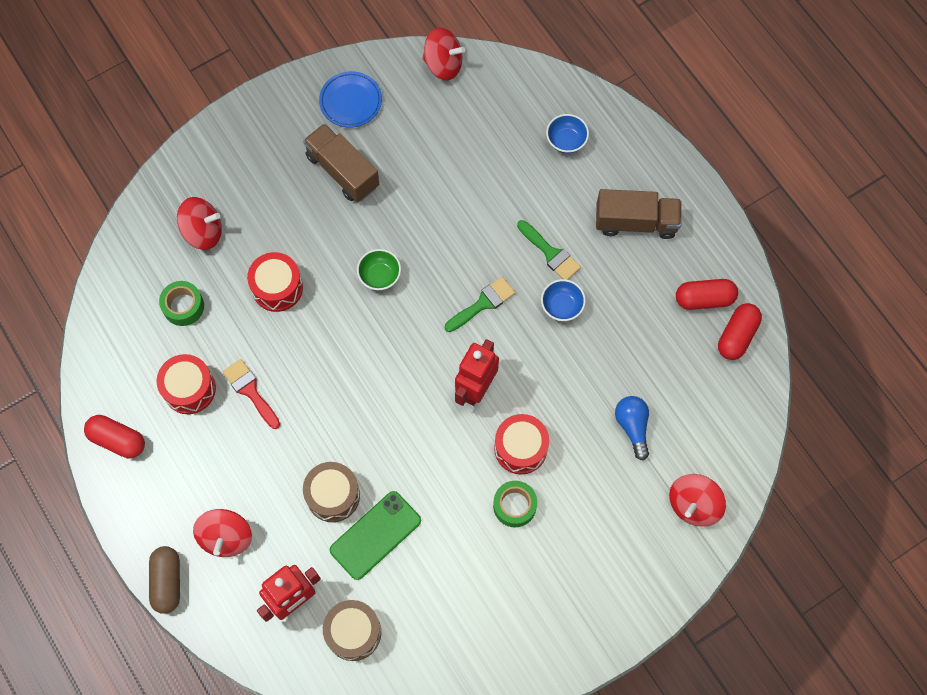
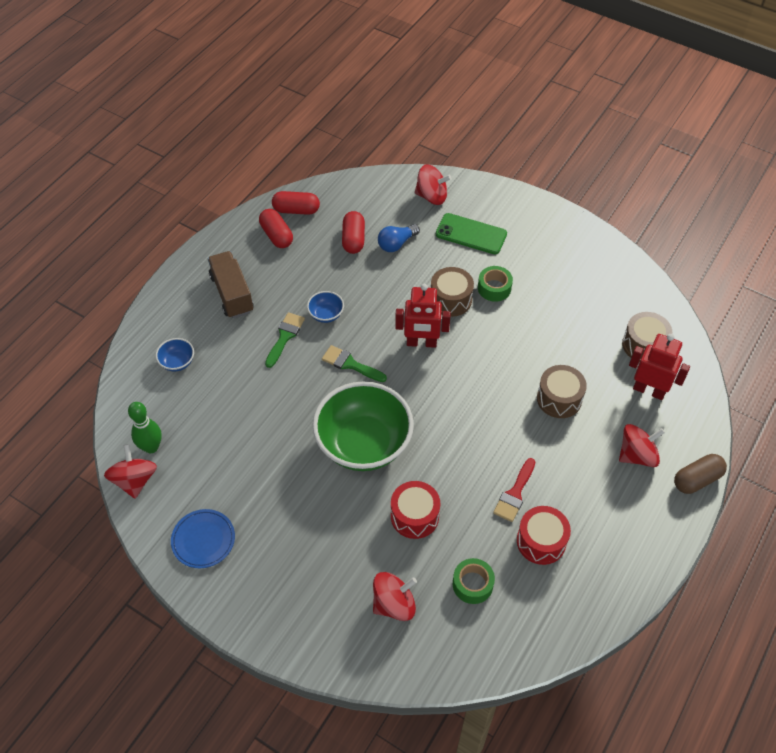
camera: 115 degrees left, 15 degrees down
red capsule [84,415,145,459] -> red capsule moved to [342,211,365,254]
red spinning top [177,197,222,250] -> red spinning top turned 90 degrees clockwise [373,572,417,621]
brown truck [303,123,379,202] -> none
green phone [330,491,421,580] -> green phone moved to [436,213,507,254]
green bowl [357,249,401,290] -> green bowl [313,381,414,471], size x2.43
red drum [494,414,549,474] -> brown drum [431,267,474,317]
none -> green bowling pin [128,402,162,453]

